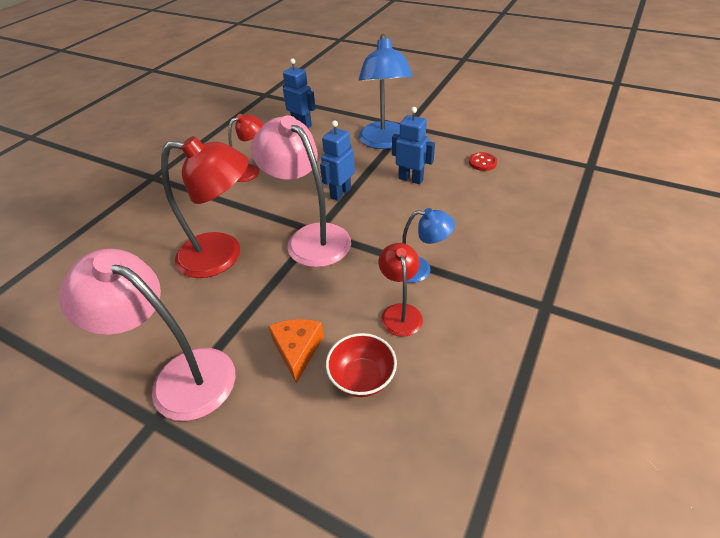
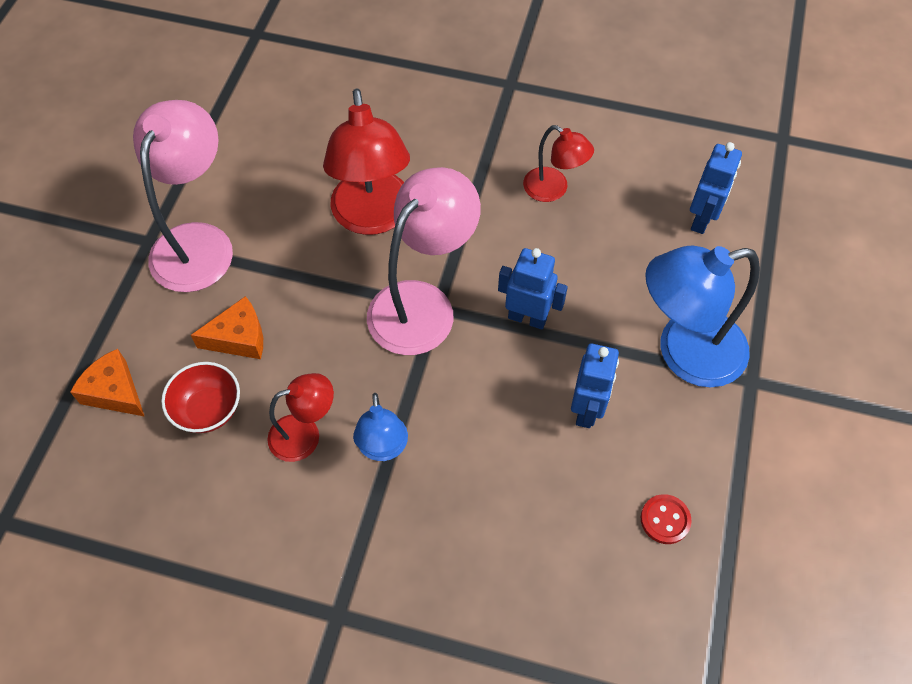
camera: 75 degrees right, 15 degrees up
none -> orange cheese [70,349,145,417]

